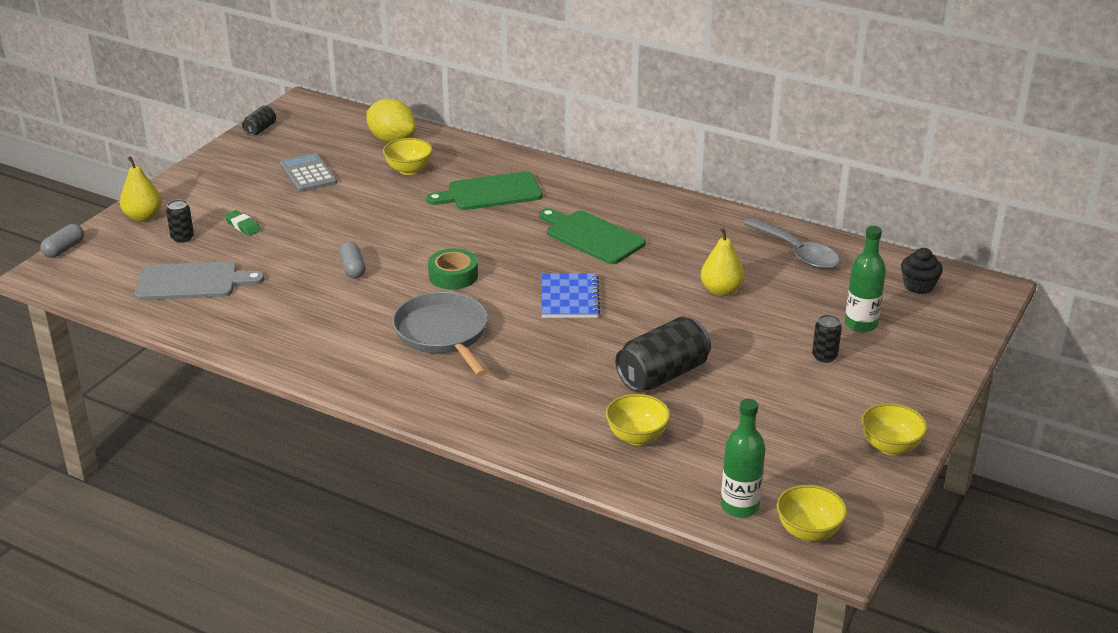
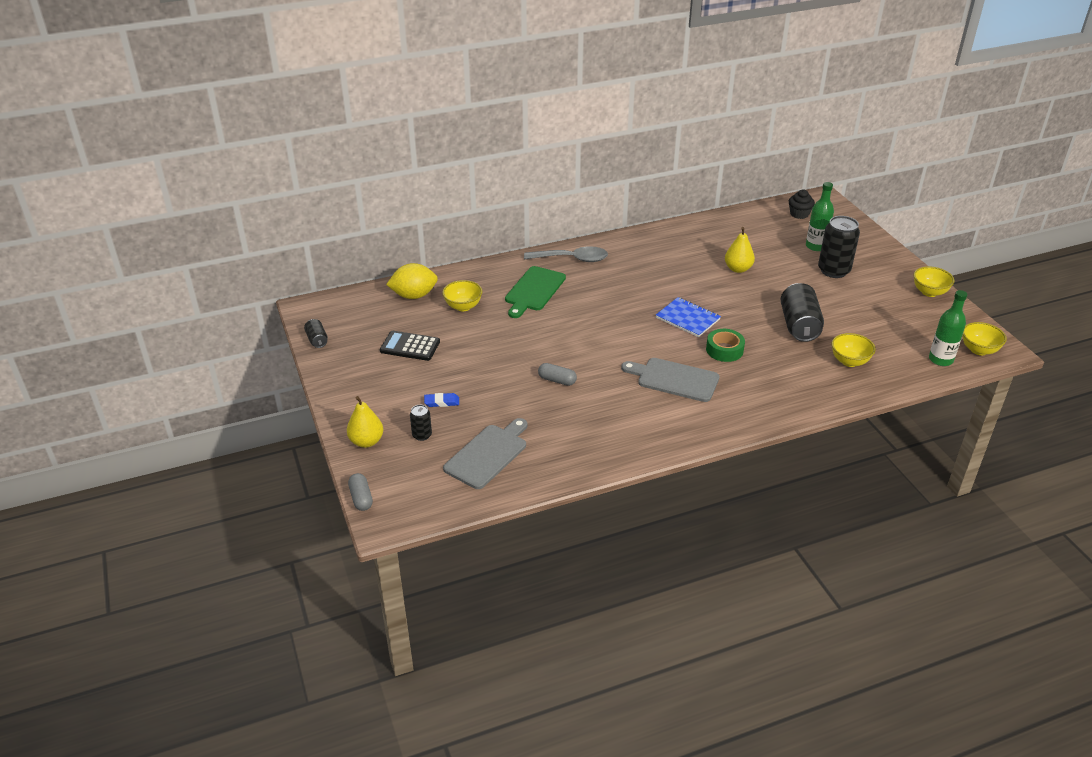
camera: 50 degrees left, 5 degrees up
green eraser [224,210,261,236] -> blue eraser [424,393,459,407]
grey calculator [280,153,337,192] -> black calculator [380,331,440,361]
grey pan [392,292,488,376] -> grey cutting board [621,358,719,402]
green tape [428,248,478,290] -> green tape moved to [706,329,745,362]
green cutting board [539,208,646,264] -> none
grey spoon [743,217,840,269] -> grey spoon moved to [524,246,608,262]
black can [812,315,842,363] -> black can [818,216,860,278], size x2.01

